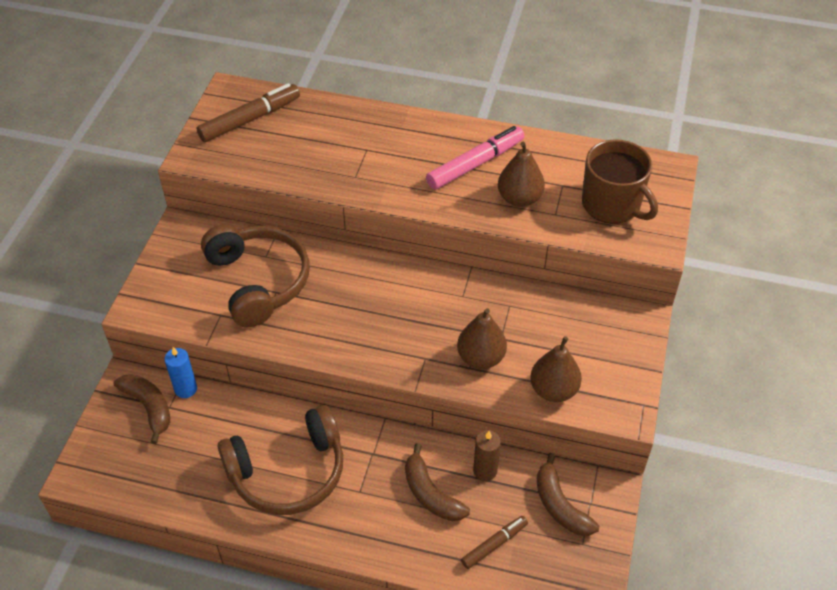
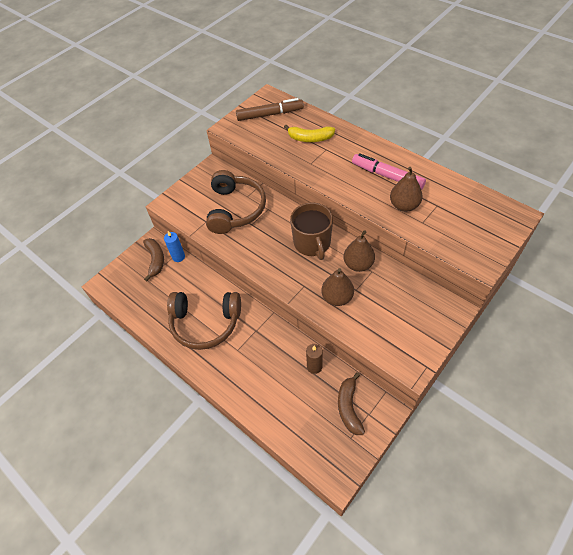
camera: 30 degrees right, 5 degrees up
brown banana [405,443,470,521] -> none
pink marker [426,126,525,190] -> pink marker turned 135 degrees counterclockwise [352,153,426,190]
brown marker [461,516,528,569] -> none
brown pear [530,336,582,402] -> brown pear moved to [344,230,375,272]
brown mug [582,139,658,224] -> brown mug moved to [290,203,333,260]
none -> yellow banana [284,125,335,142]

